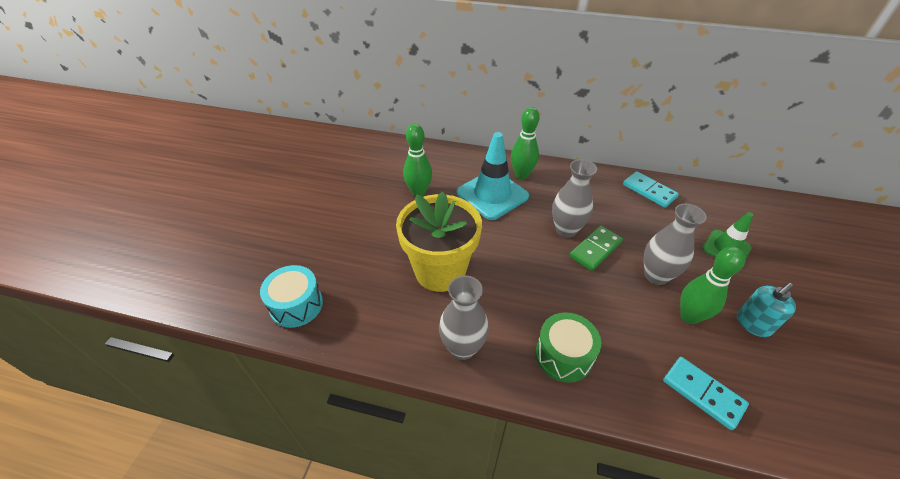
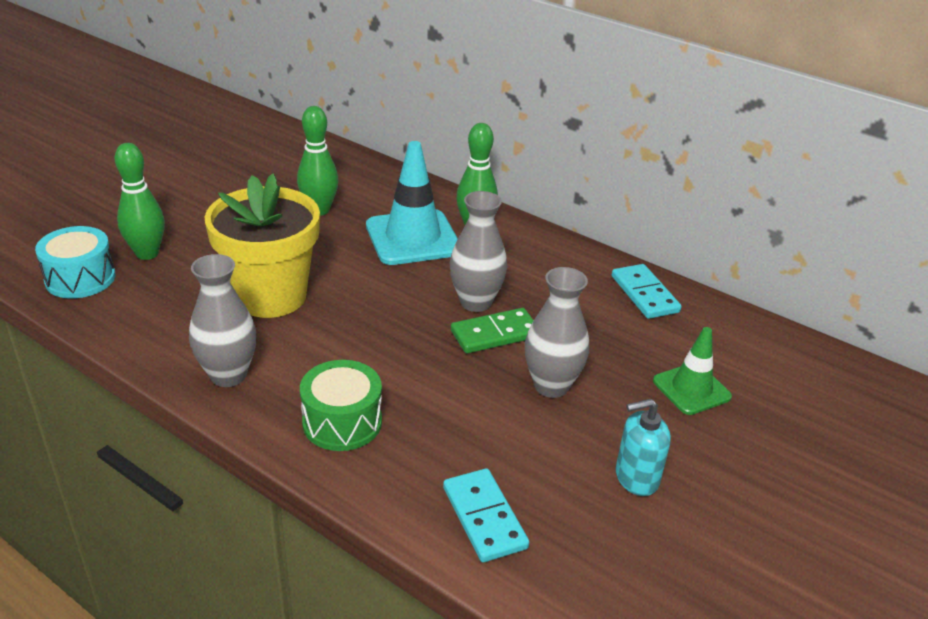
camera: 20 degrees right, 10 degrees down
green bowling pin [680,247,745,324] -> green bowling pin moved to [114,143,165,260]

